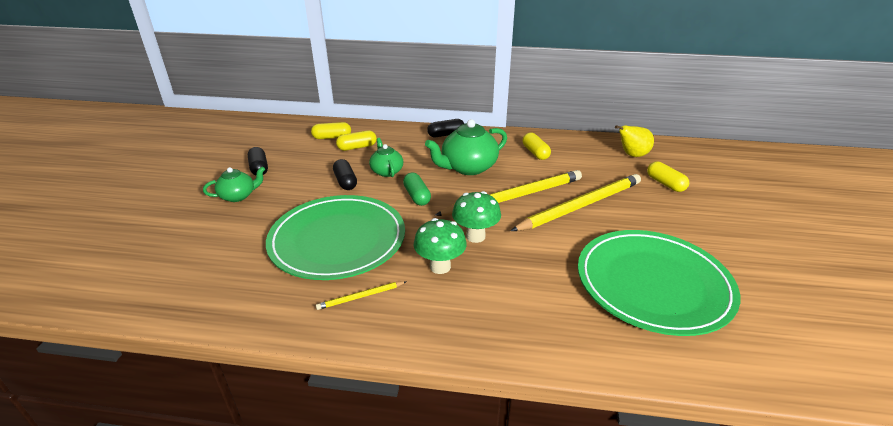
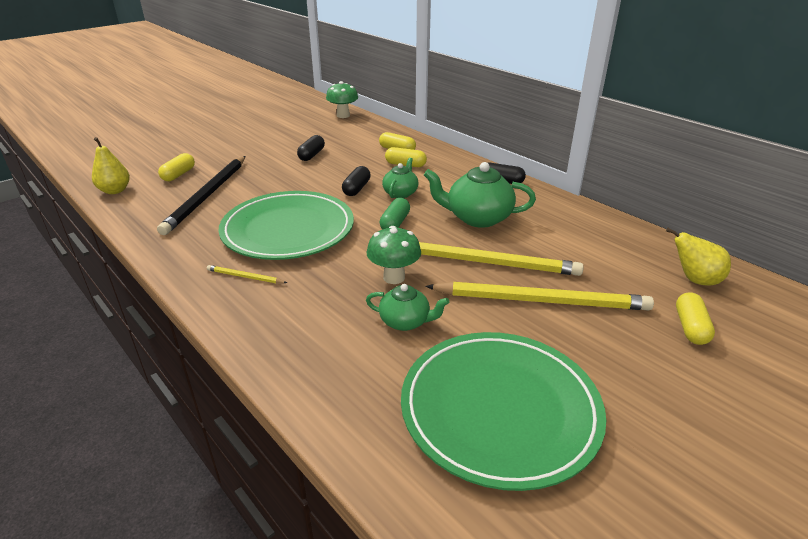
camera: 40 degrees right, 0 degrees up
green teapot [203,166,265,202] -> green teapot moved to [366,284,449,331]
green mushroom [413,218,467,274] -> green mushroom moved to [326,81,358,118]
yellow capsule [523,133,551,160] -> yellow capsule moved to [158,153,195,181]
none -> yellow pear [92,137,130,194]
none -> black pencil [157,156,245,235]

